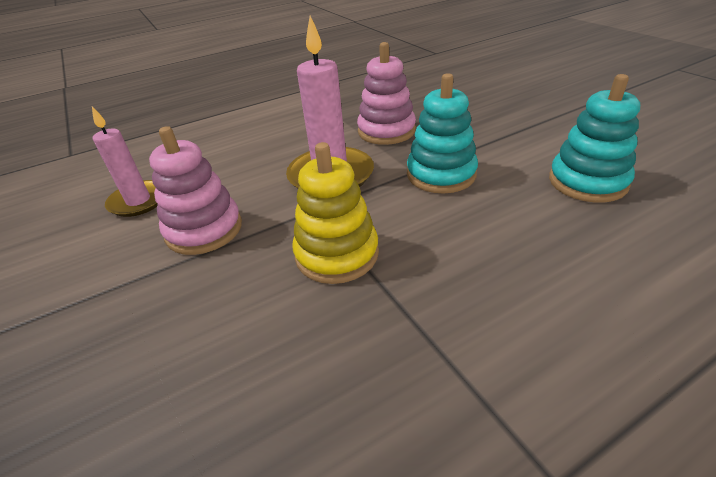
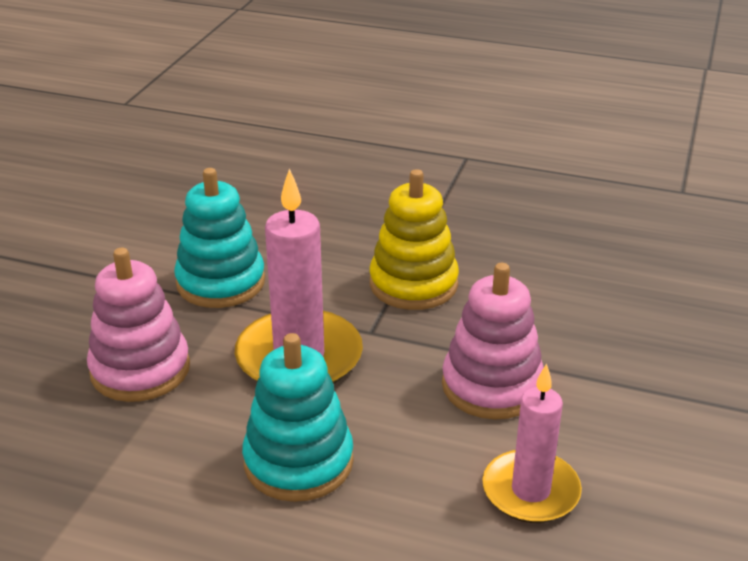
camera: 135 degrees left, 5 degrees down
turquoise stacking toy [549,74,640,202] -> turquoise stacking toy moved to [242,333,354,502]

